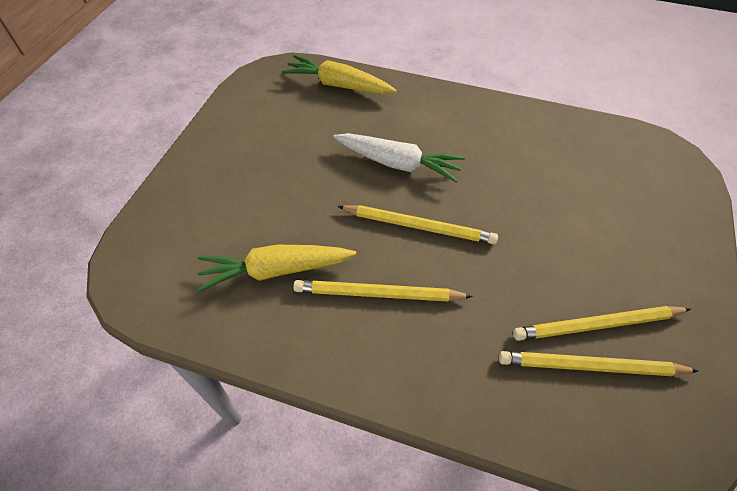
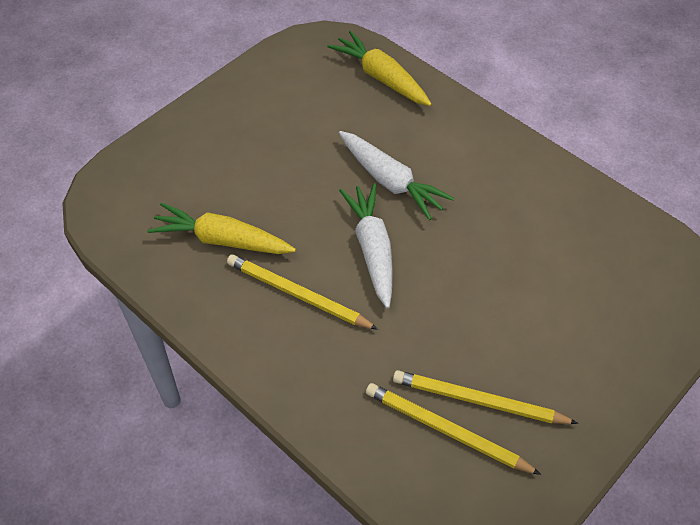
camera: 25 degrees right, 0 degrees up
yellow pencil [338,205,498,244] -> white carrot [339,183,393,309]

